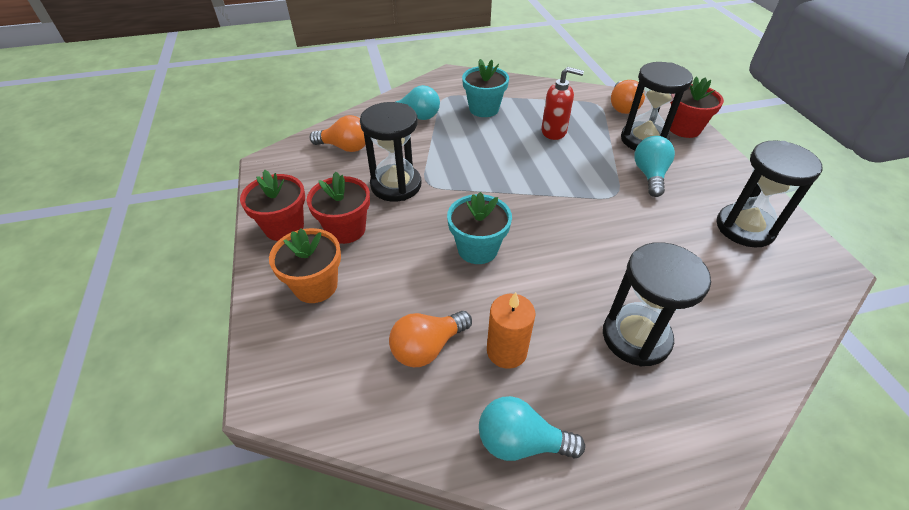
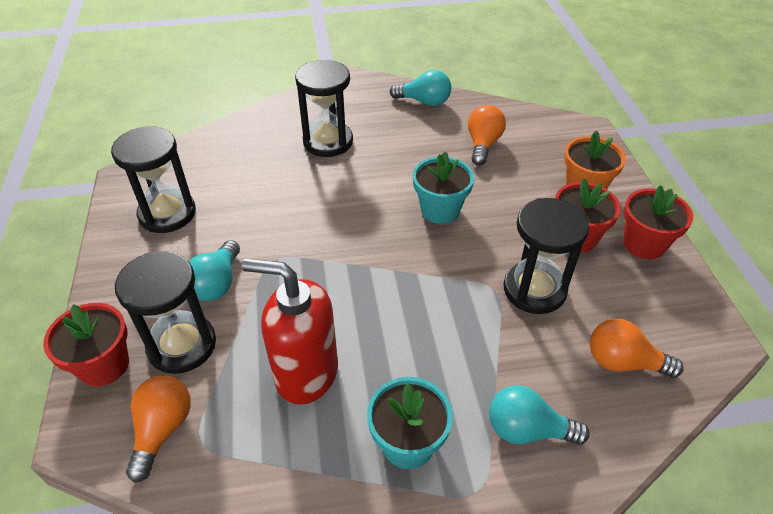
camera: 175 degrees left, 0 degrees up
orange light bulb [389,311,472,367] -> orange light bulb turned 45 degrees counterclockwise [468,105,506,165]
orange candle [487,292,536,369] -> none
red soap dispenser [541,67,584,140] -> red soap dispenser [242,258,338,405], size x1.54

